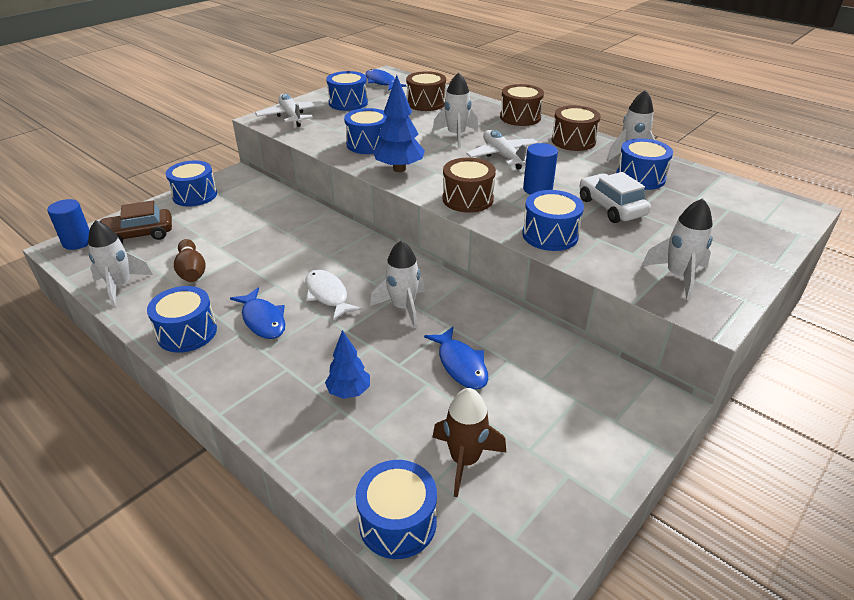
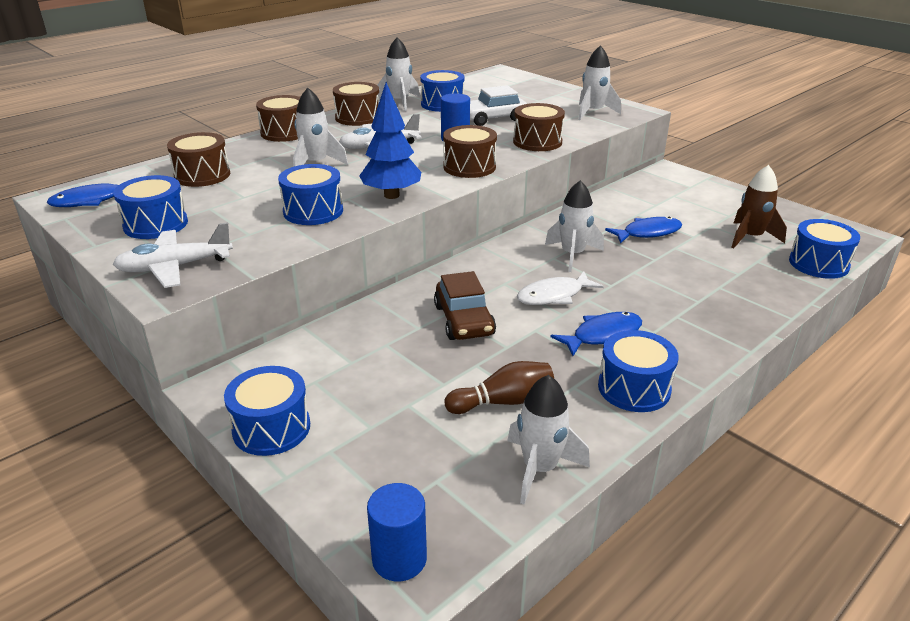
camera: 85 degrees left, 5 degrees down
brown car [99,200,172,243] -> brown car moved to [434,271,496,340]
blue tree [325,330,370,399] -> none
blue drum [522,190,584,251] -> brown drum [513,103,565,151]

